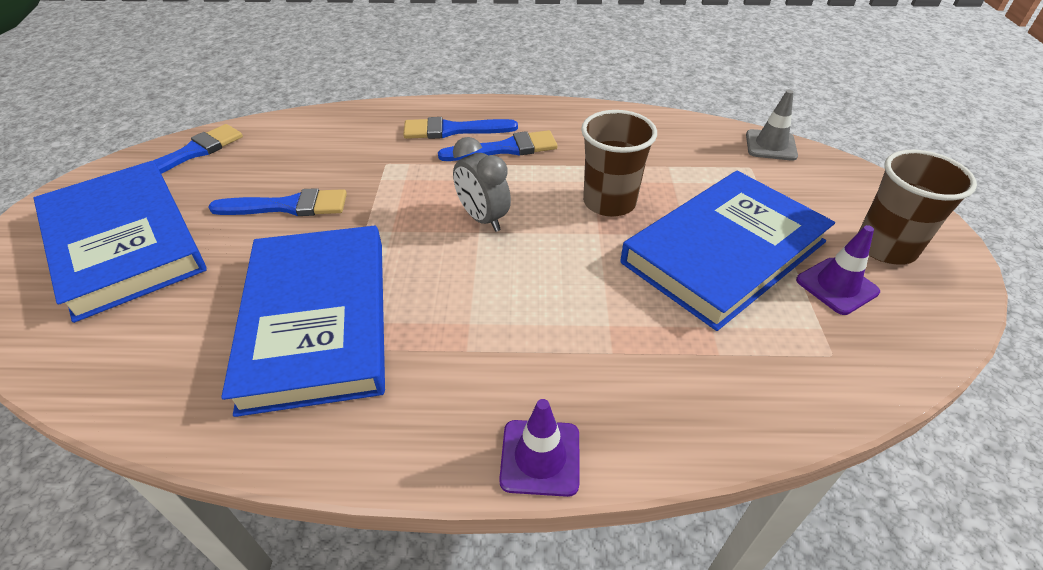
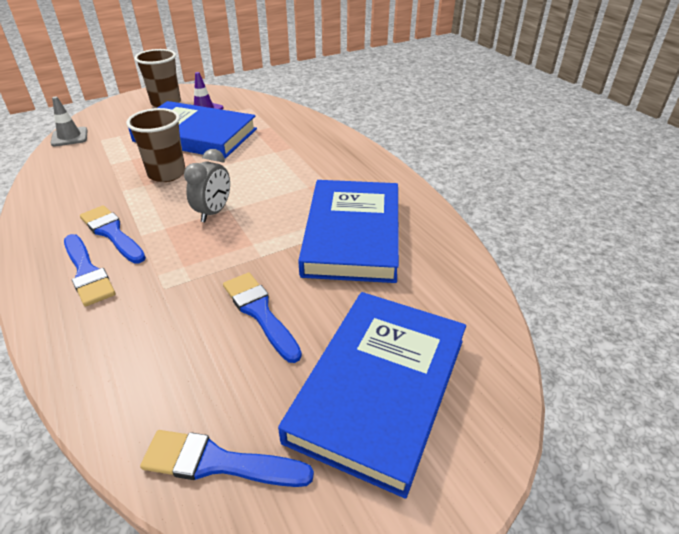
camera: 120 degrees left, 5 degrees down
blue book [221,226,385,417] -> blue book turned 45 degrees counterclockwise [298,180,399,283]
purple traffic cone [499,399,579,497] -> none

